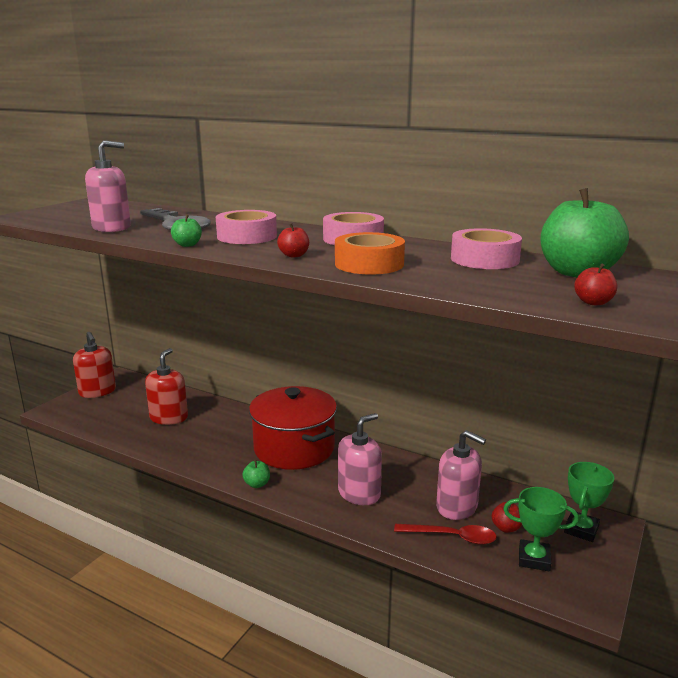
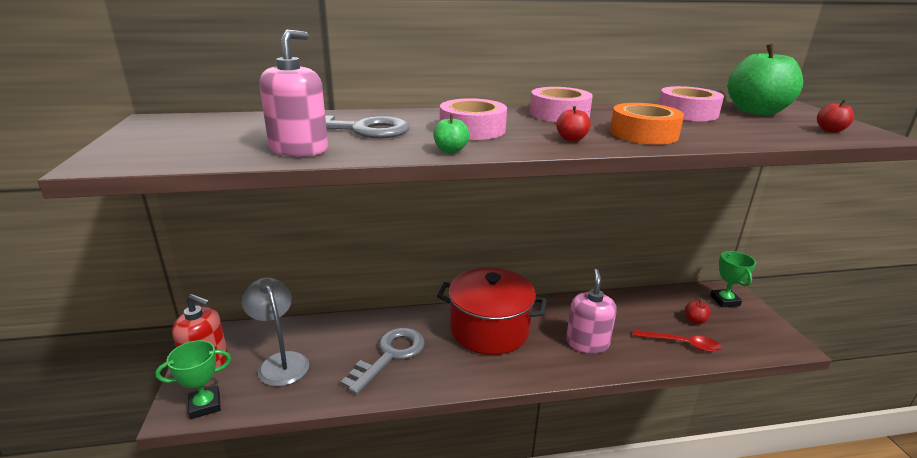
camera: 40 degrees left, 5 degrees up
red soap dispenser [145,348,188,425] -> none
green apple [242,460,270,488] -> none
red spoon [394,524,497,545] -> red spoon turned 45 degrees clockwise [633,330,721,352]
pink soap dispenser [436,430,486,520] -> none
green trophy [503,487,579,571] -> green trophy moved to [156,340,231,419]
none -> grey lamp [242,277,309,387]
none -> grey key [340,328,425,394]

